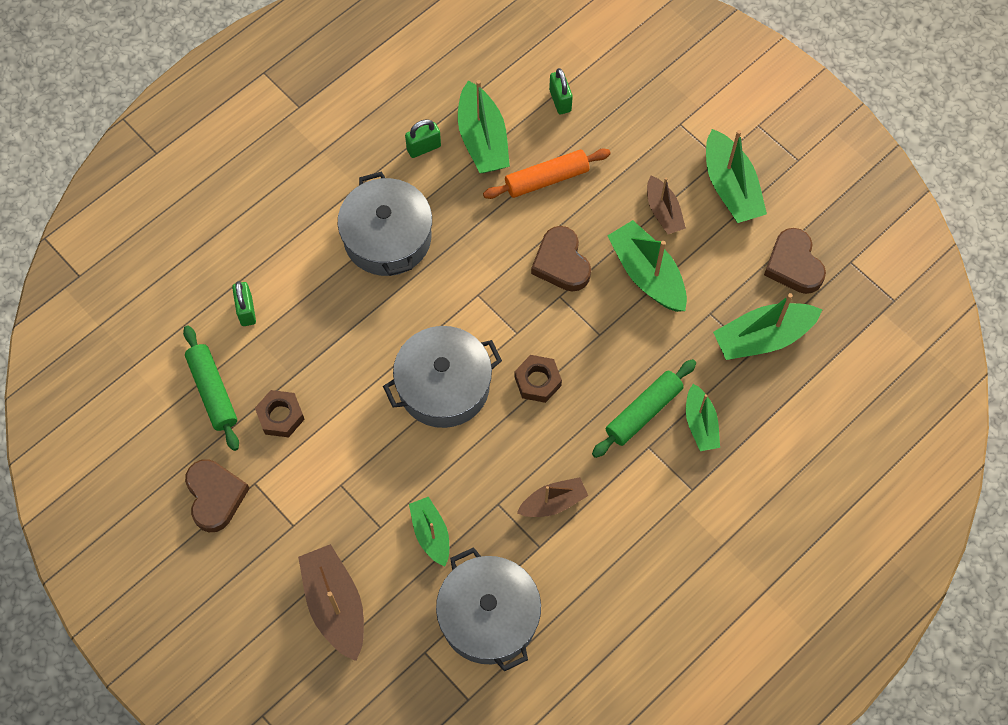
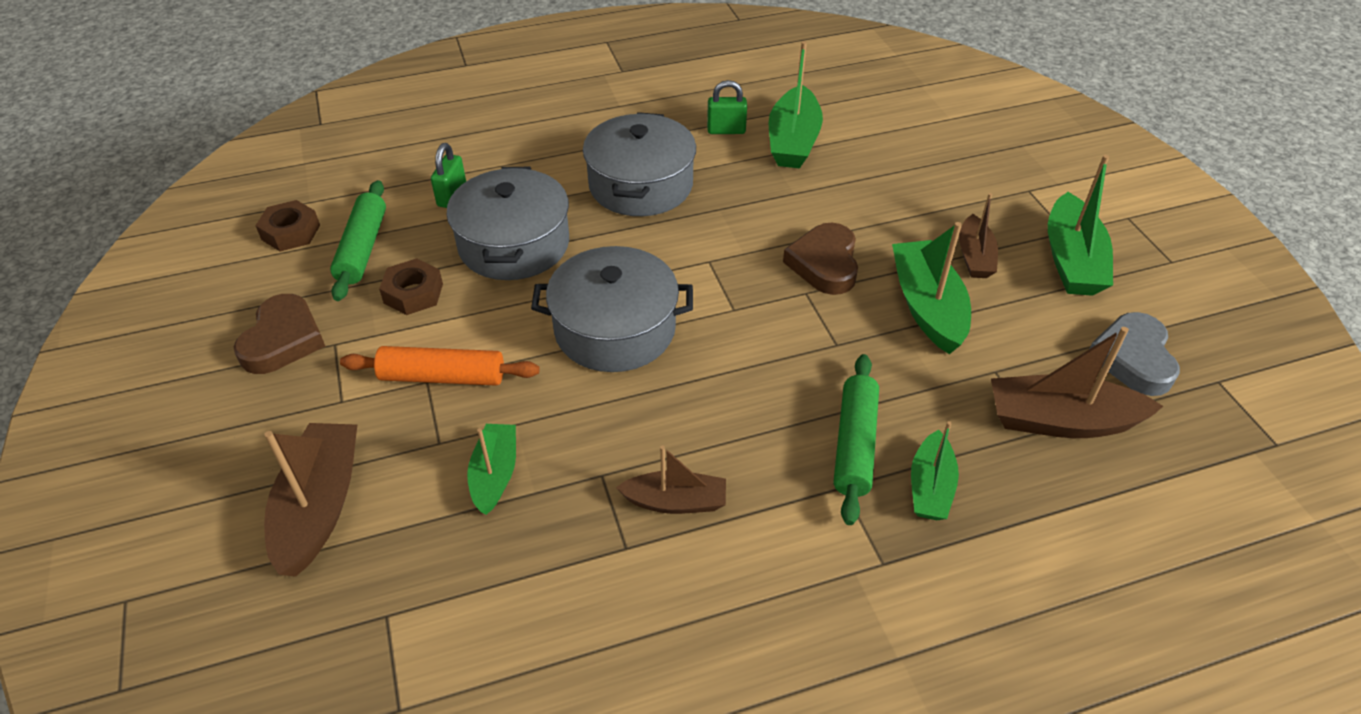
camera: 25 degrees right, 20 degrees down
grey pot [436,547,541,671] -> grey pot moved to [446,167,569,280]
orange rolling pin [483,148,611,199] -> orange rolling pin moved to [340,346,540,386]
brown nut [514,355,562,403] -> brown nut moved to [255,200,320,251]
green padlock [549,68,573,114] -> none
green rolling pin [592,359,696,458] -> green rolling pin turned 60 degrees counterclockwise [834,354,879,525]
green boat [713,293,823,360] -> brown boat [991,327,1163,438]
brown heart [764,228,826,294] -> grey heart [1090,312,1180,396]

